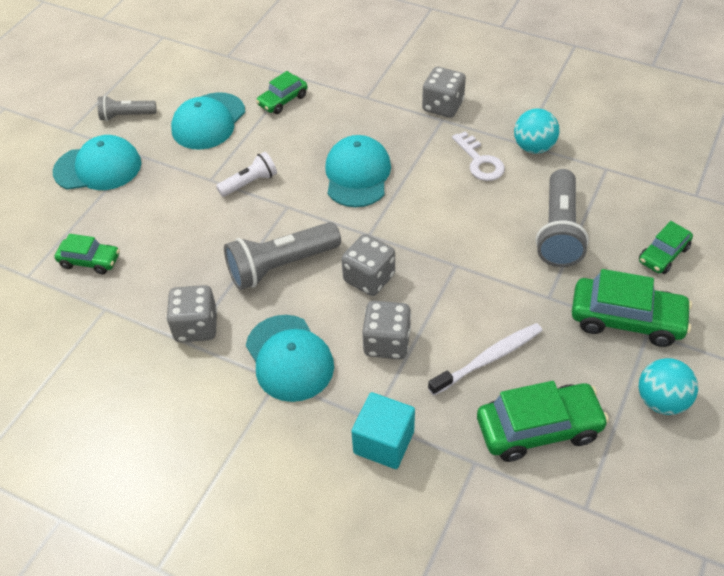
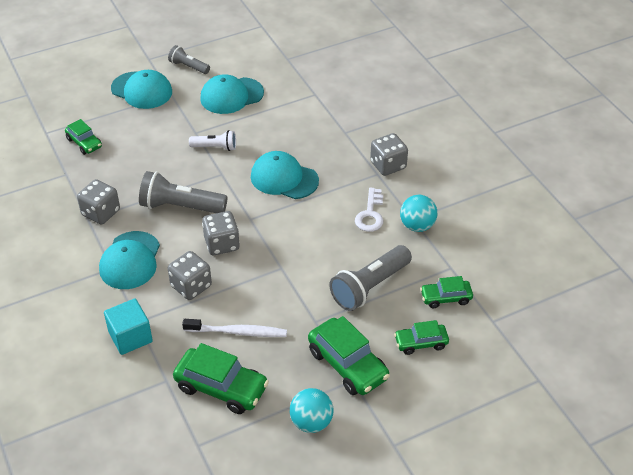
camera: 35 degrees right, 5 degrees down
green car [256,71,307,114] -> green car moved to [420,276,473,308]
turquoise cap [325,135,391,207] -> turquoise cap turned 105 degrees counterclockwise [251,151,319,199]

